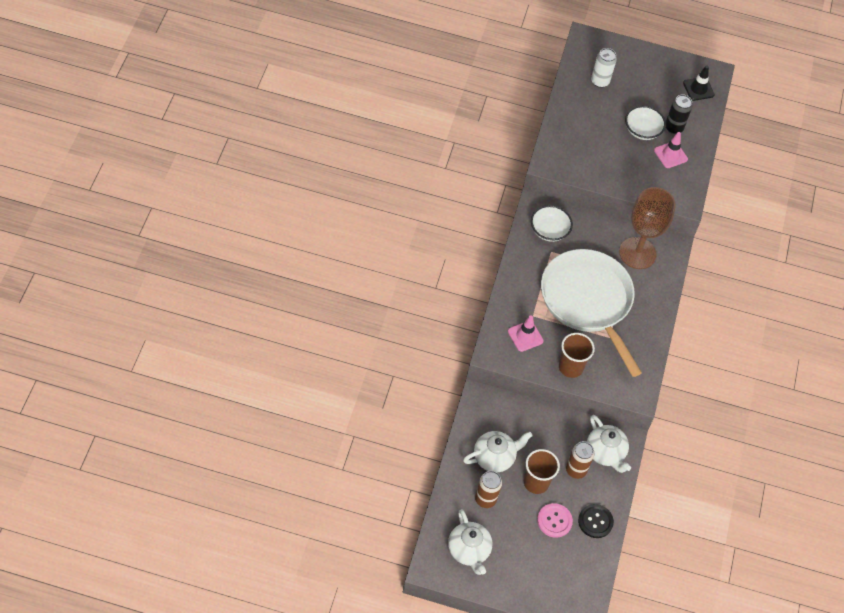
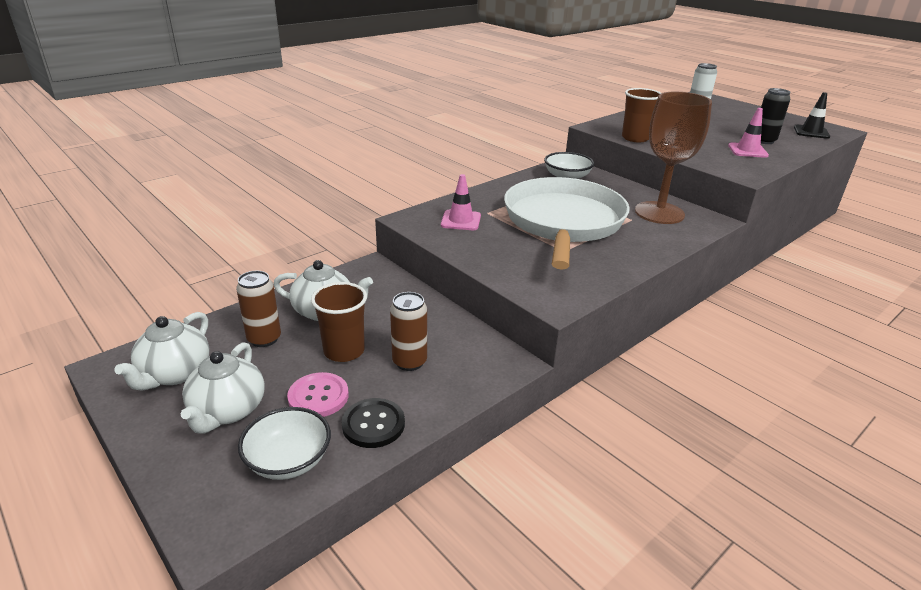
camera: 40 degrees right, 25 degrees down
brown cup [559,333,595,378] -> brown cup moved to [622,88,661,142]
white teapot [587,415,631,473] -> white teapot moved to [180,342,265,434]
white bowl [625,106,666,140] -> white bowl moved to [238,407,331,480]

